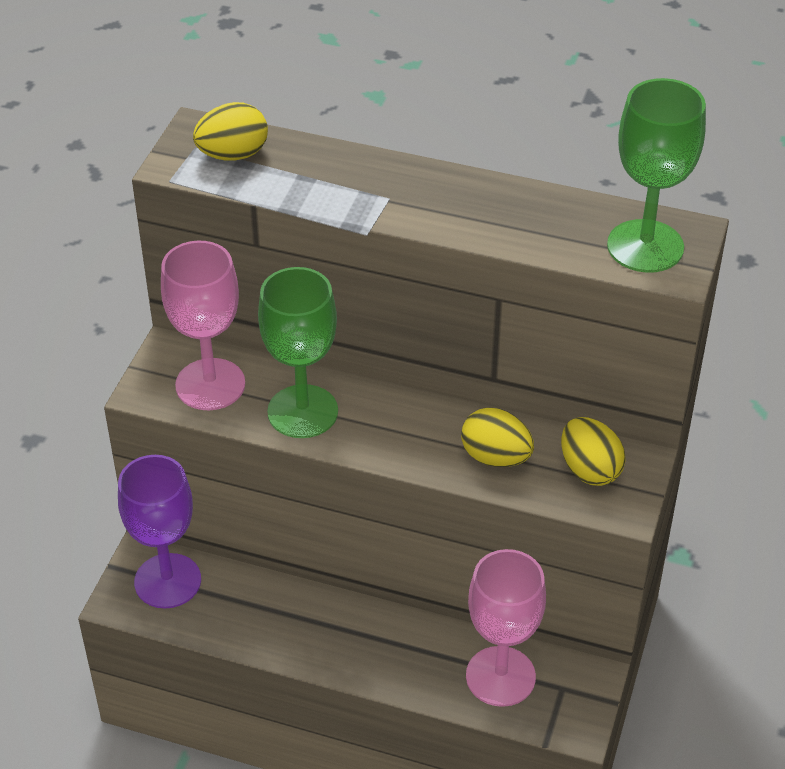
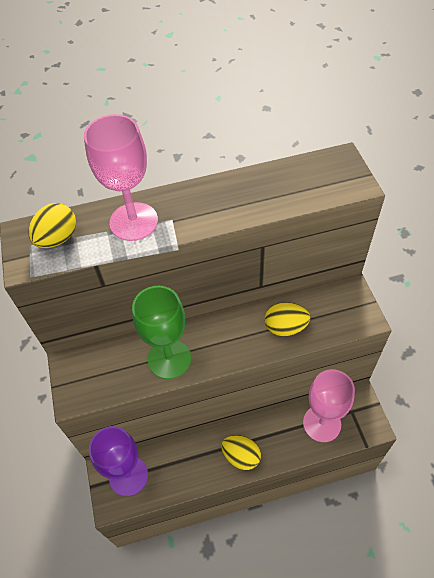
camera: 30 degrees left, 10 degrees up
pink goblet [161,241,245,410] -> pink goblet moved to [84,114,158,241]
yellow egg [561,417,626,486] -> yellow egg moved to [221,435,261,470]
green goblet [607,78,706,273] -> none

